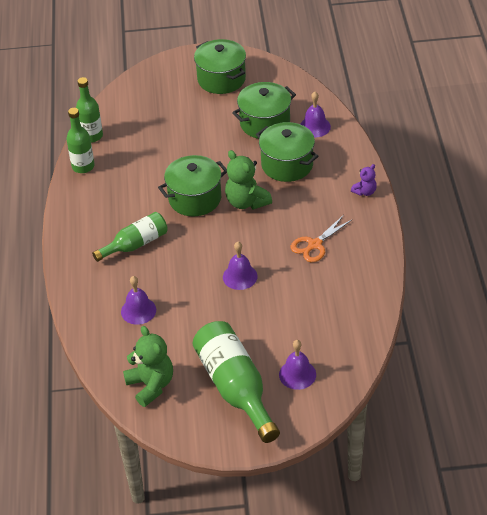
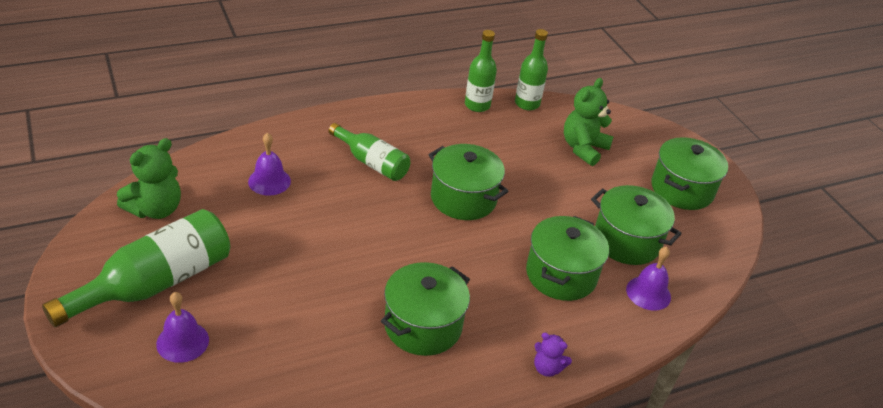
camera: 65 degrees right, 5 degrees down
purple bell [223,242,258,290] -> none
green teddy bear [225,150,272,210] -> green teddy bear moved to [564,78,613,166]
orange scissors [291,215,353,262] -> green pot [381,262,470,356]

